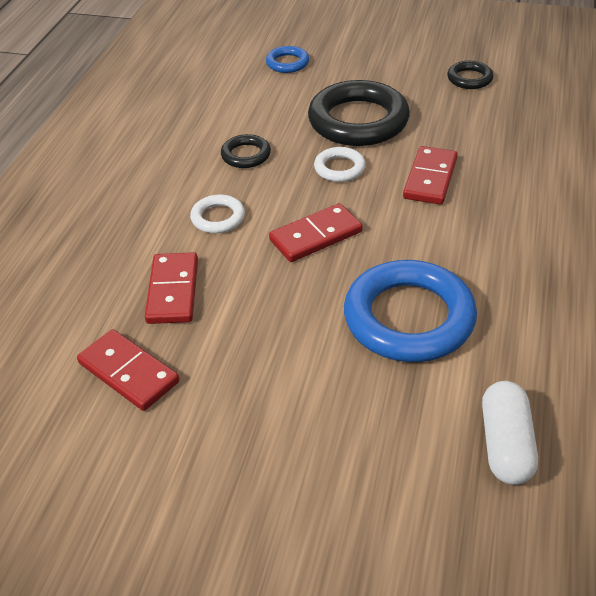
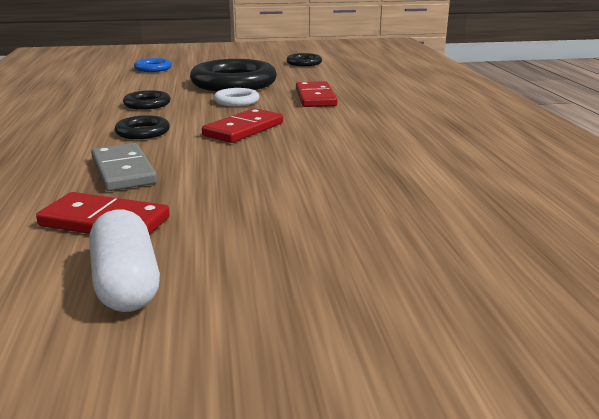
camera: 25 degrees left, 20 degrees down
red domino [145,252,198,324] -> grey domino [91,143,157,191]
white ring [190,194,245,233] -> black ring [115,115,170,139]
blue ring [344,260,477,362] -> none
white capsule [482,381,538,485] -> white capsule moved to [89,210,160,312]

